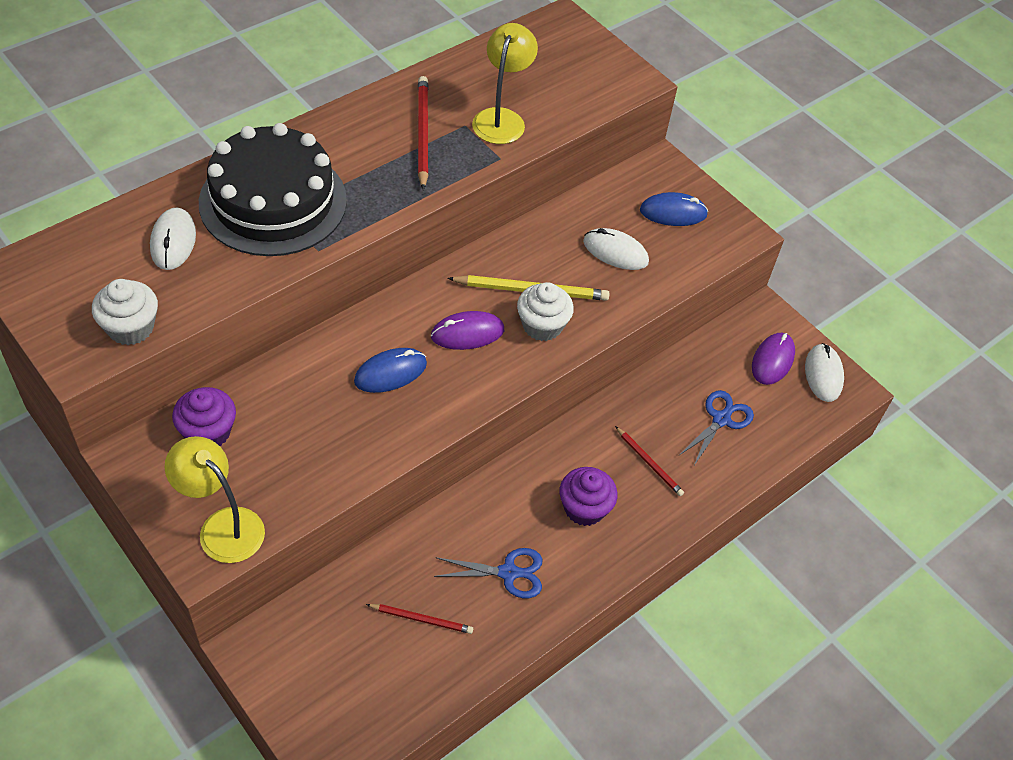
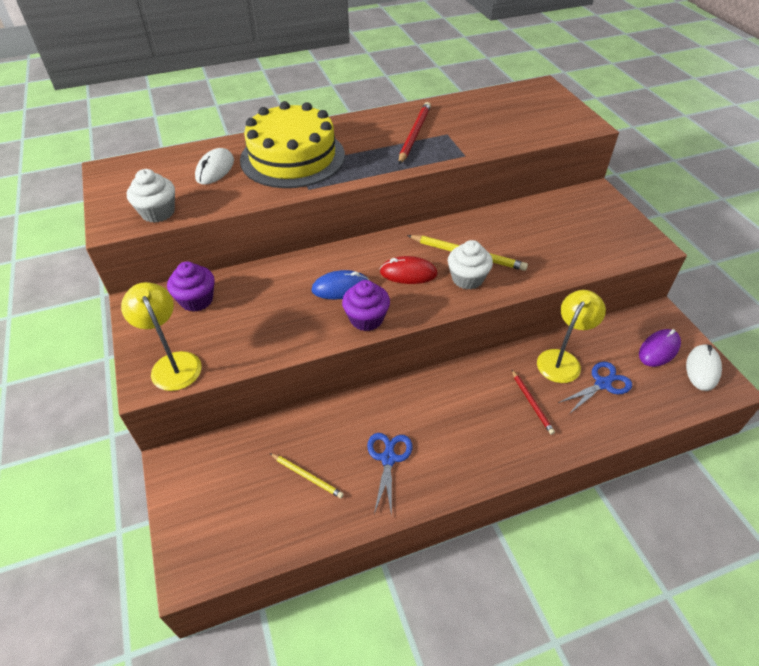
camera: 25 degrees right, 5 degrees down
black cake [199,123,347,256] -> yellow cake [240,101,345,188]
red pencil [366,604,473,634] -> yellow pencil [270,453,344,498]
purple mouse [431,311,504,350] -> red mouse [380,256,438,284]
blue scissors [434,548,542,598] -> blue scissors turned 105 degrees counterclockwise [367,433,412,517]
yellow lamp [472,23,538,144] -> yellow lamp moved to [537,290,606,383]
purple cupcake [560,467,618,526] -> purple cupcake moved to [342,280,390,331]
white mouse [583,228,649,270] -> none
blue mouse [640,192,708,226] -> none

